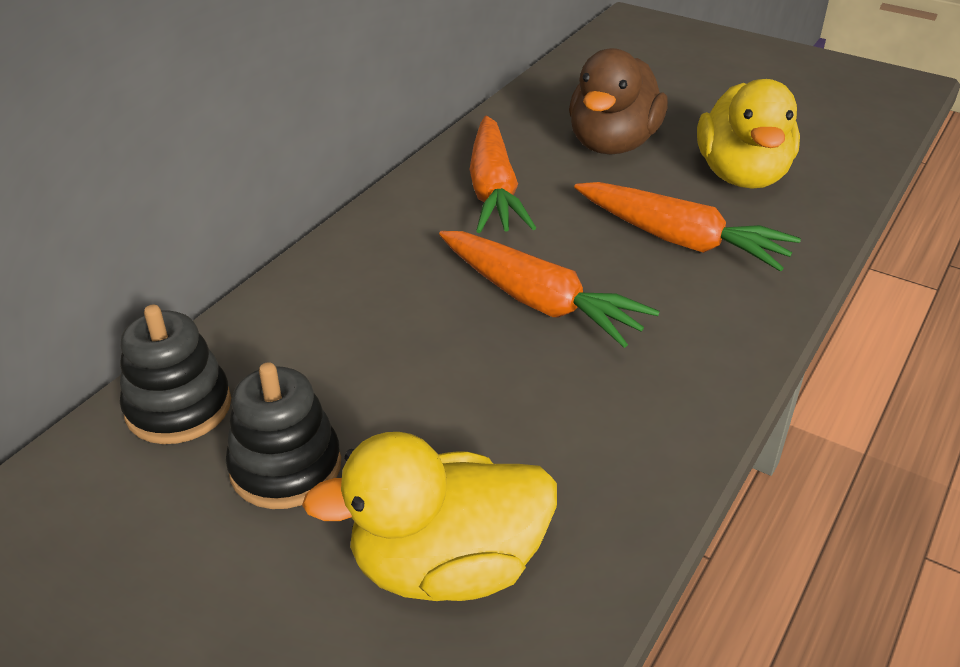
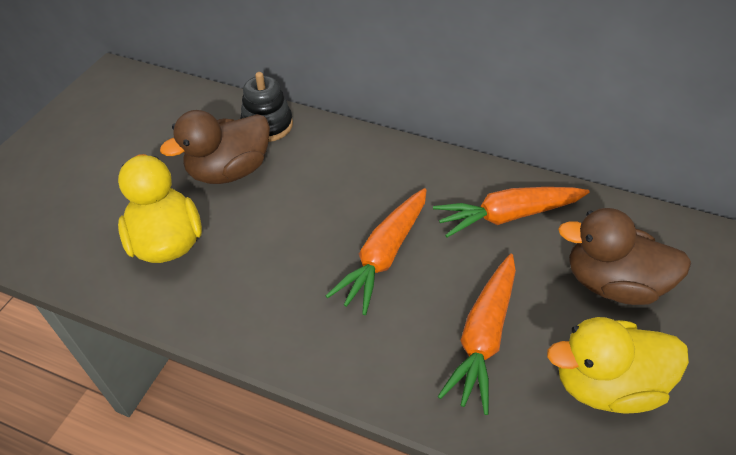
camera: 80 degrees right, 10 degrees up
black stacking toy [226,362,341,509] -> brown duck [160,110,270,184]

